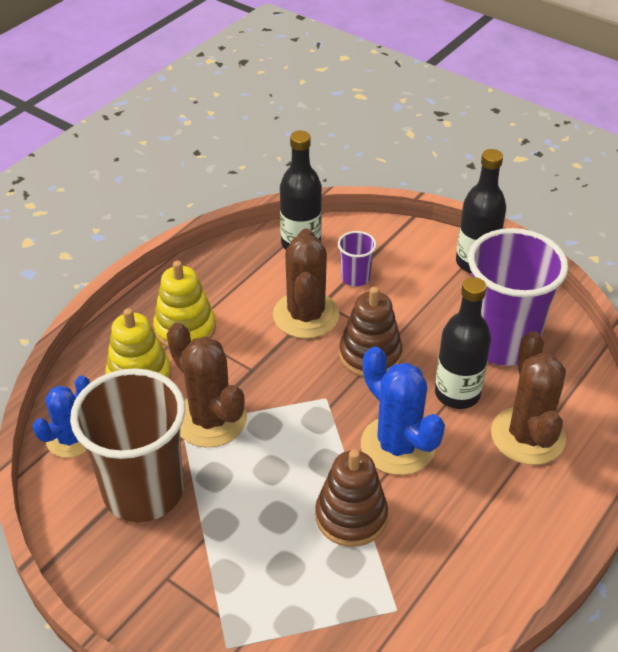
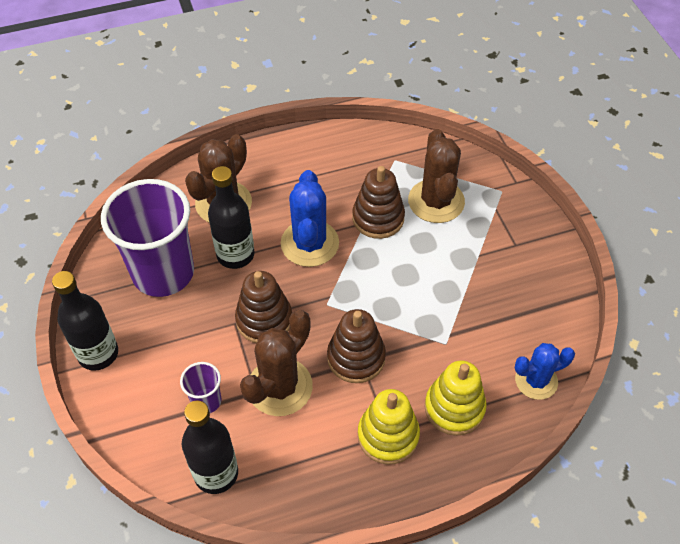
camera: 145 degrees left, 10 degrees up
brown cup [70,368,185,522] -> none
brown cactus [167,323,247,447] -> brown cactus moved to [408,129,465,223]
none -> brown stacking toy [327,309,386,383]

